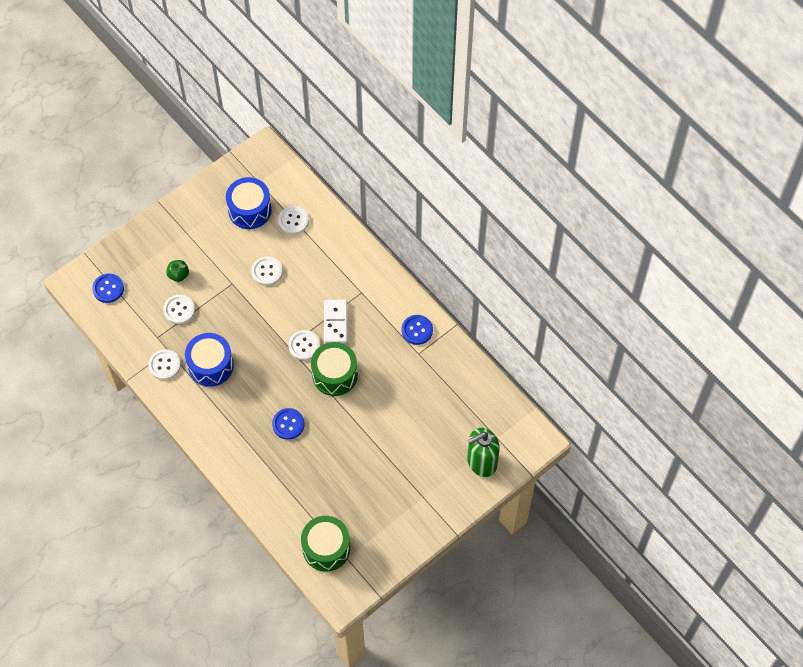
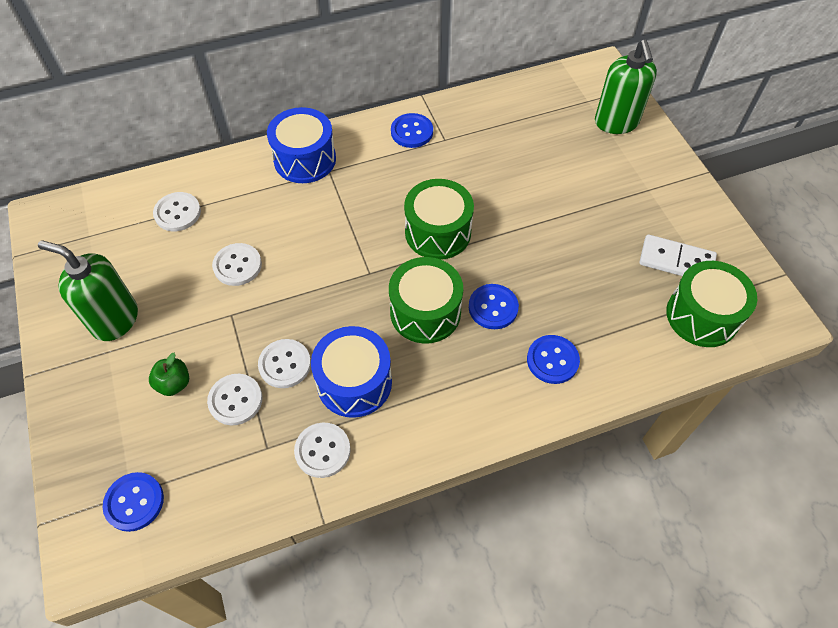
camera: 70 degrees left, 5 degrees down
blue drum [226,177,272,229] -> blue drum moved to [267,107,336,183]
white button [288,330,320,360] -> white button moved to [258,339,311,388]
white domino [324,300,347,343] -> white domino moved to [639,235,717,276]
none -> green soap dispenser [38,240,138,341]
none -> green drum [389,257,463,344]
none -> blue button [527,335,580,384]

